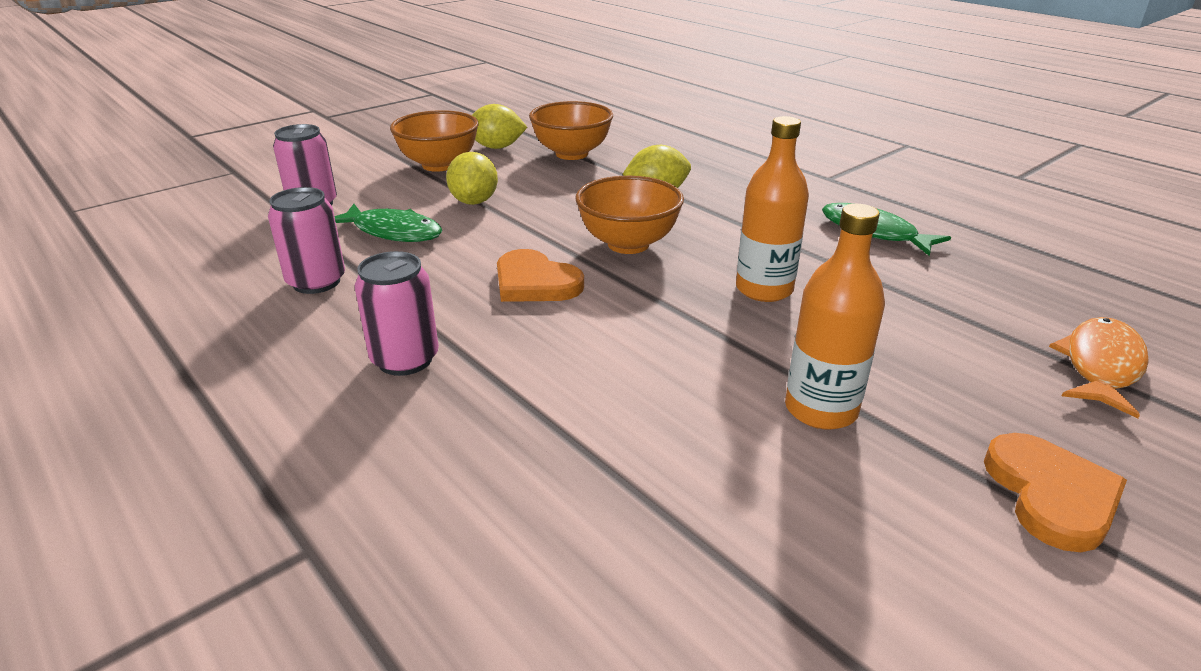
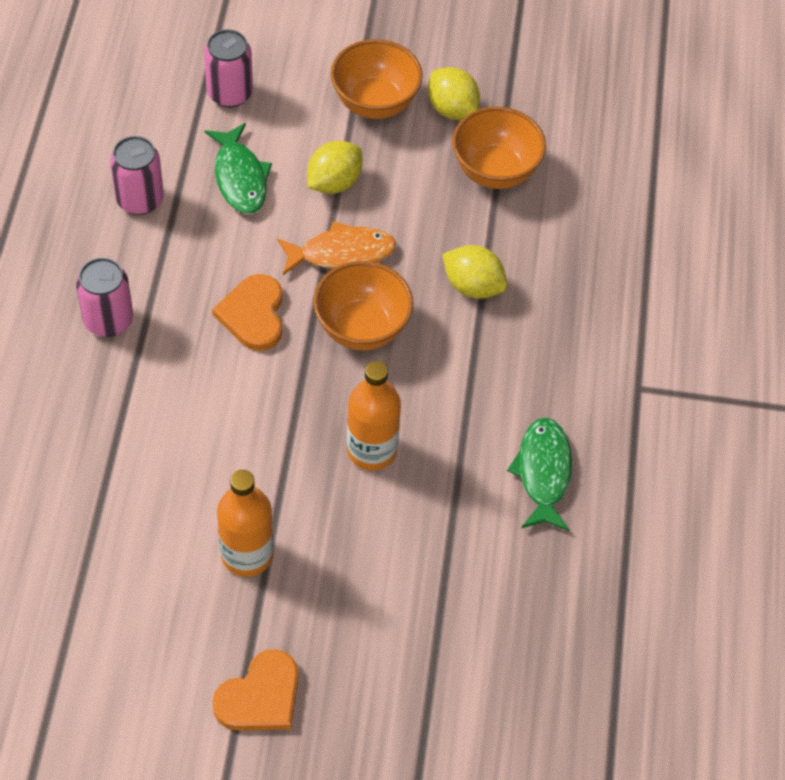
camera: 45 degrees right, 25 degrees up
orange fish [1049,317,1149,418] -> orange fish moved to [277,221,396,275]

